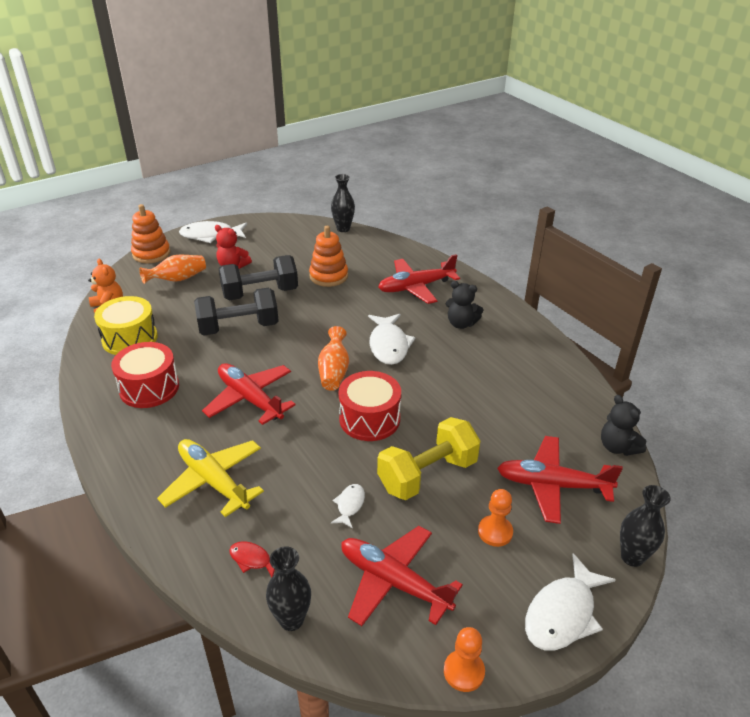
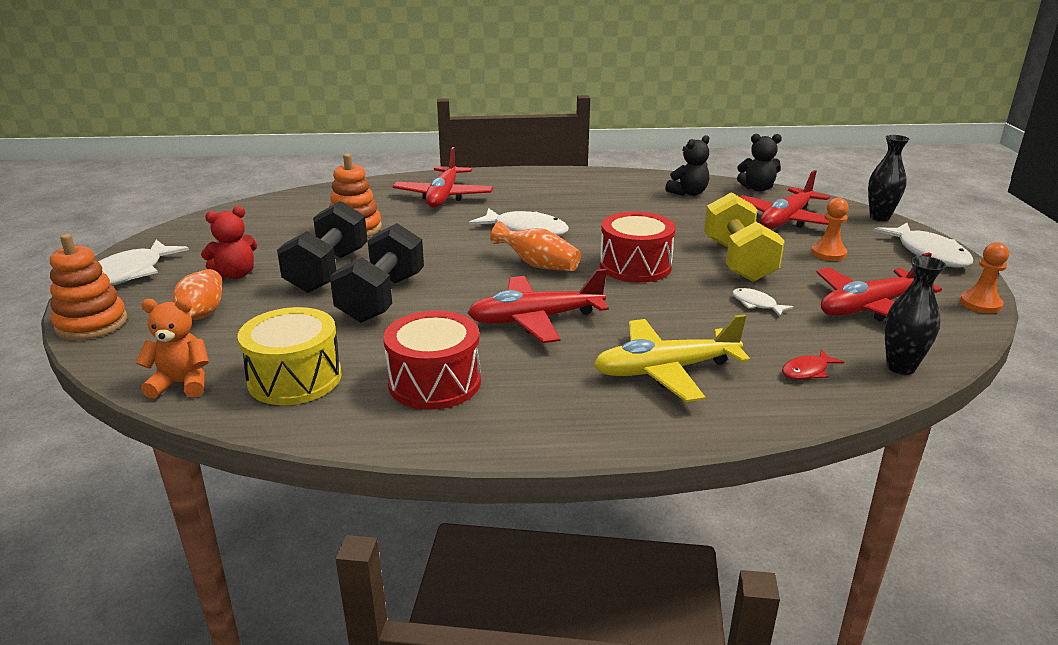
camera: 60 degrees left, 10 degrees down
black vase [331,174,355,232] -> none
black teddy bear [446,281,483,329] -> black teddy bear moved to [665,135,709,196]

